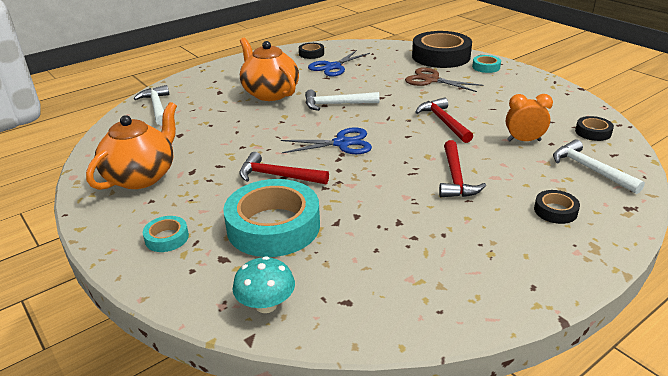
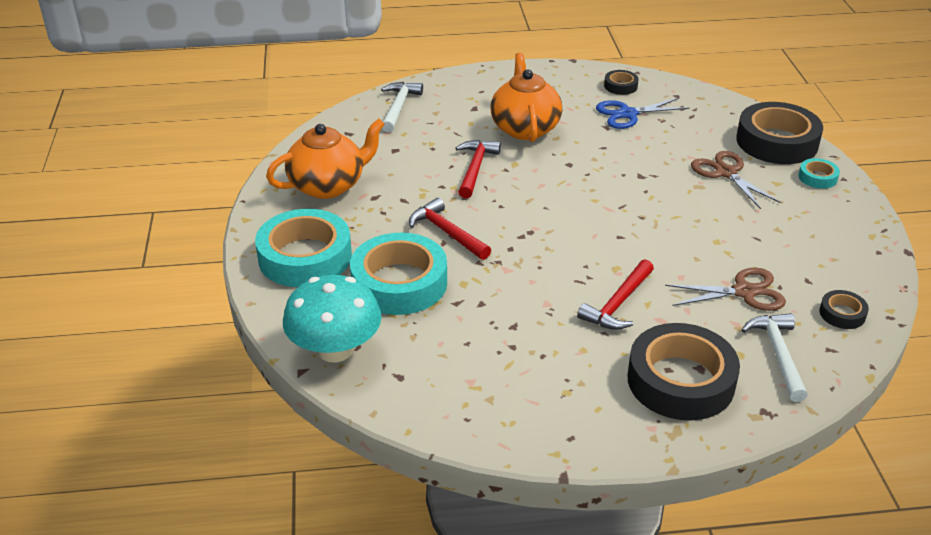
camera: 30 degrees right, 5 degrees up
turquoise tape [143,216,189,252] -> turquoise tape [255,209,352,287], size x2.22
turquoise mushroom [233,256,295,313] -> turquoise mushroom [283,275,382,362], size x1.69
blue scissors [281,127,372,154] -> none
white hammer [305,89,379,111] -> none
red hammer [415,97,473,143] -> red hammer moved to [456,140,501,199]
orange clock [506,94,553,141] -> brown scissors [665,268,786,311]
black tape [534,190,580,224] -> black tape [627,323,740,421], size x2.22

